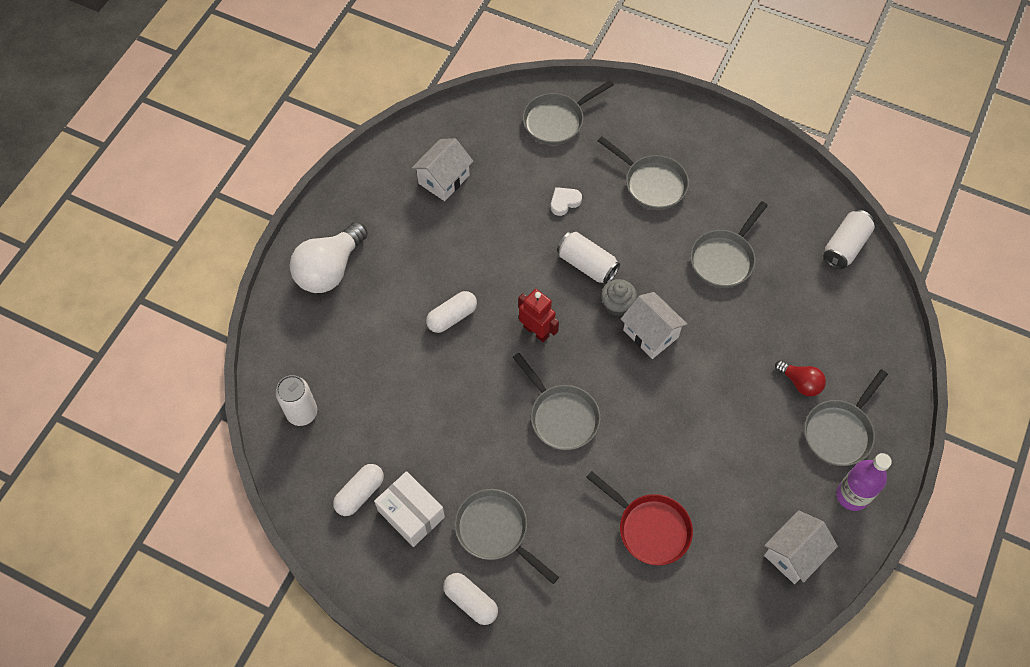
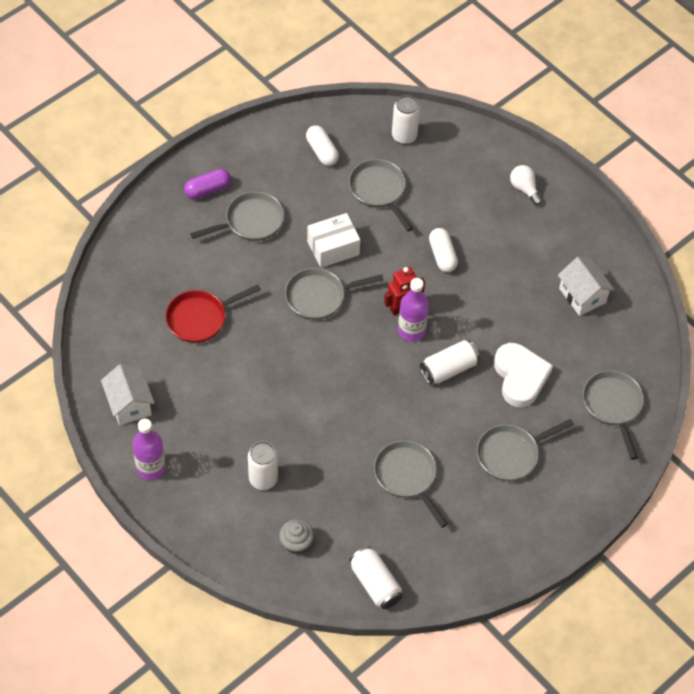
camera: 110 degrees right, 5 degrees down
white light bulb [290,222,368,293] -> white light bulb [510,165,542,206], size x0.53
white box [374,471,445,547] -> white box moved to [307,213,360,268]
white capsule [443,573,498,625] -> purple capsule [184,169,231,199]
white heart [551,187,582,216] -> white heart [494,343,553,407], size x2.04
grey cupcake [601,279,637,316] -> grey cupcake moved to [279,519,314,555]
white house [621,292,687,359] -> none
red light bulb [775,360,826,397] -> white can [248,441,278,490]
grey pan [804,369,888,466] -> grey pan moved to [349,159,413,232]
none -> purple bottle [398,278,429,342]

